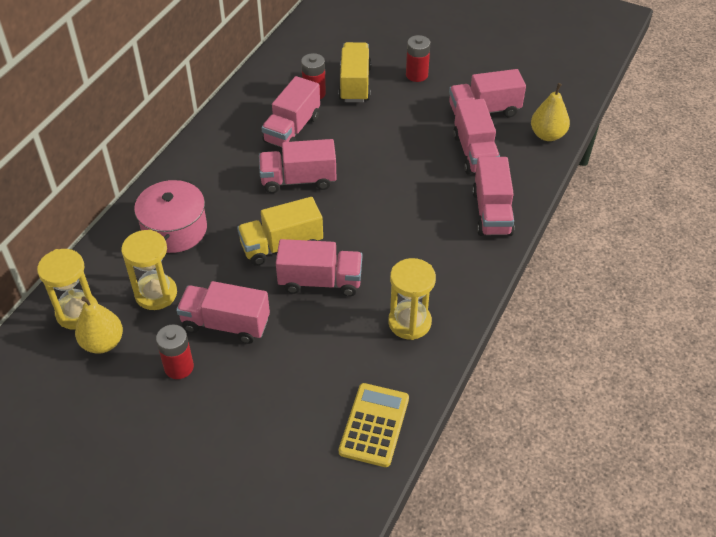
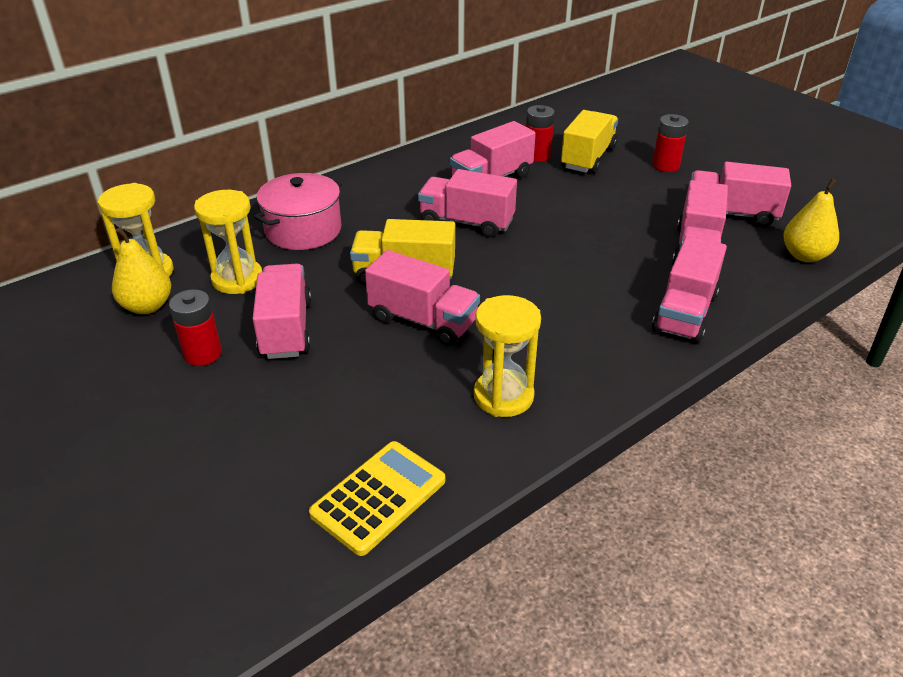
camera: 25 degrees right, 10 degrees down
pink truck [176,281,270,344] -> pink truck turned 45 degrees clockwise [253,264,311,359]

